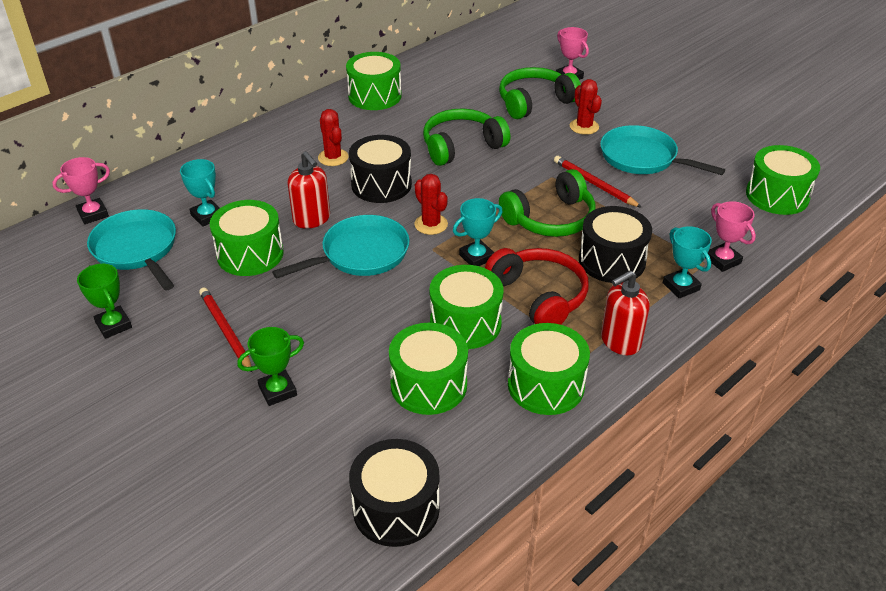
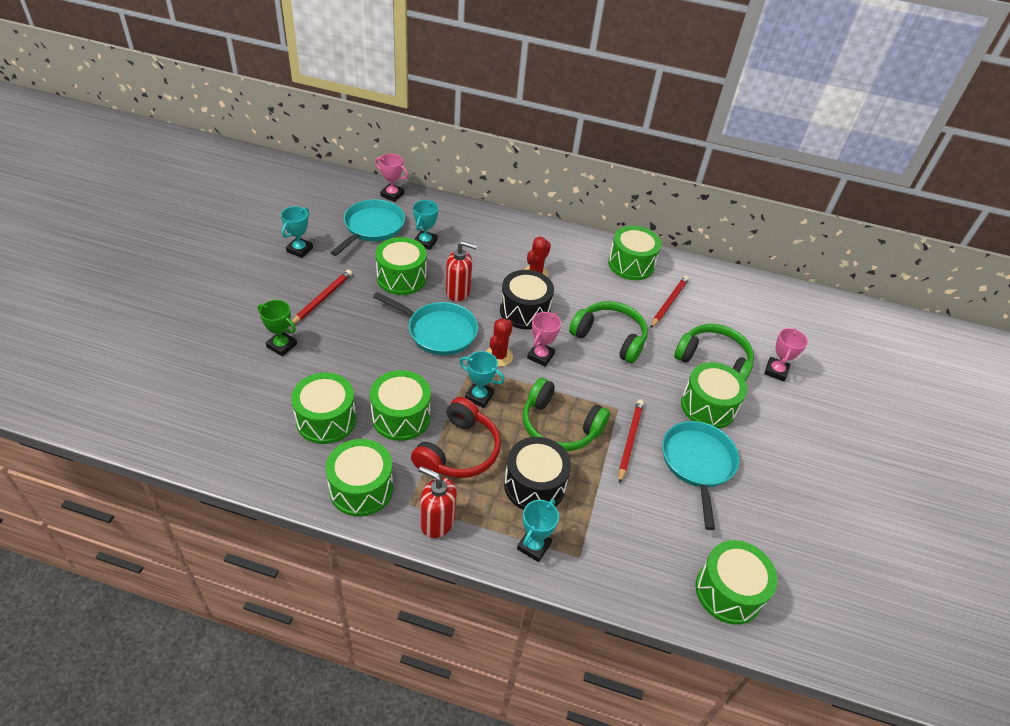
camera: 55 degrees right, 5 degrees up
green trophy [77,264,132,339] -> turquoise trophy [281,206,313,258]
red soap dispenser [287,151,330,229] -> red soap dispenser turned 105 degrees counterclockwise [446,241,477,301]
black drum [349,439,440,547] -> none
red cactus [570,79,602,135] -> green drum [681,362,747,429]
pink trophy [708,201,756,272] -> pink trophy moved to [527,312,561,367]
none -> red pencil [650,276,689,328]

